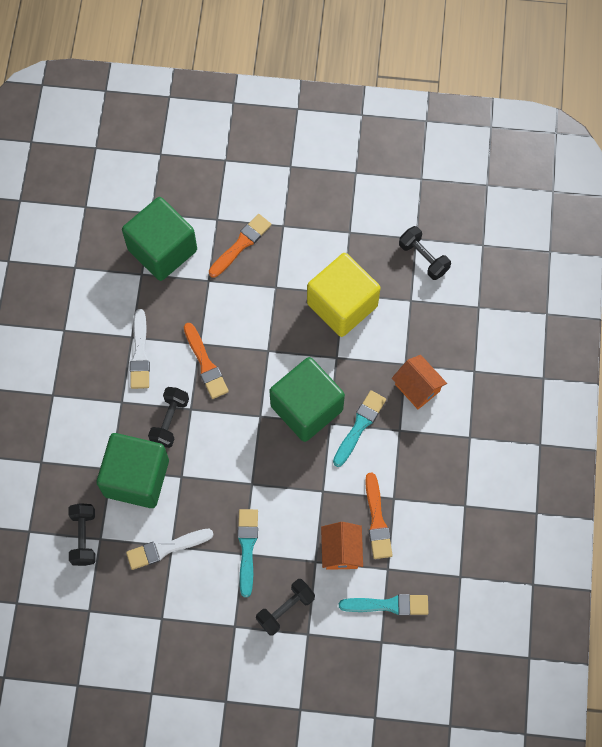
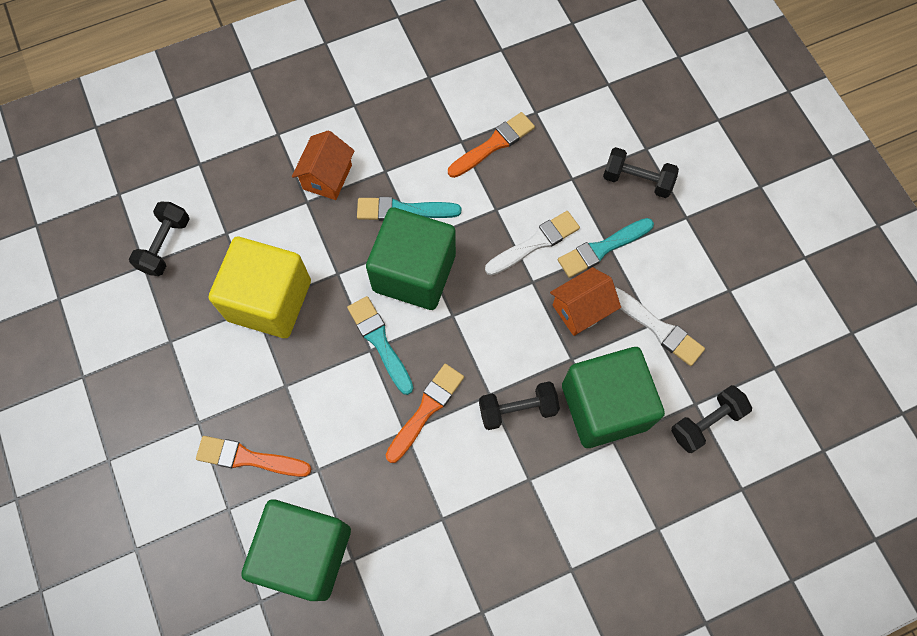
camera: 120 degrees left, 0 degrees up
white brush [130,309,150,389] -> white brush moved to [485,211,580,276]
orange house [321,522,363,570] -> orange house moved to [550,267,621,336]
turquoise brush [339,594,428,616] -> turquoise brush moved to [347,296,414,395]

